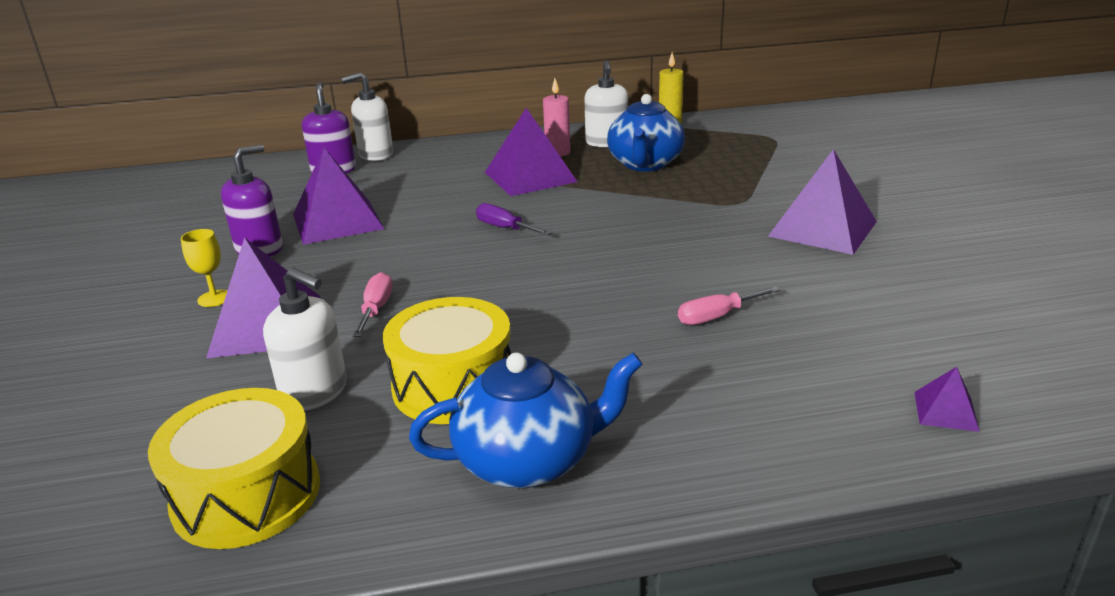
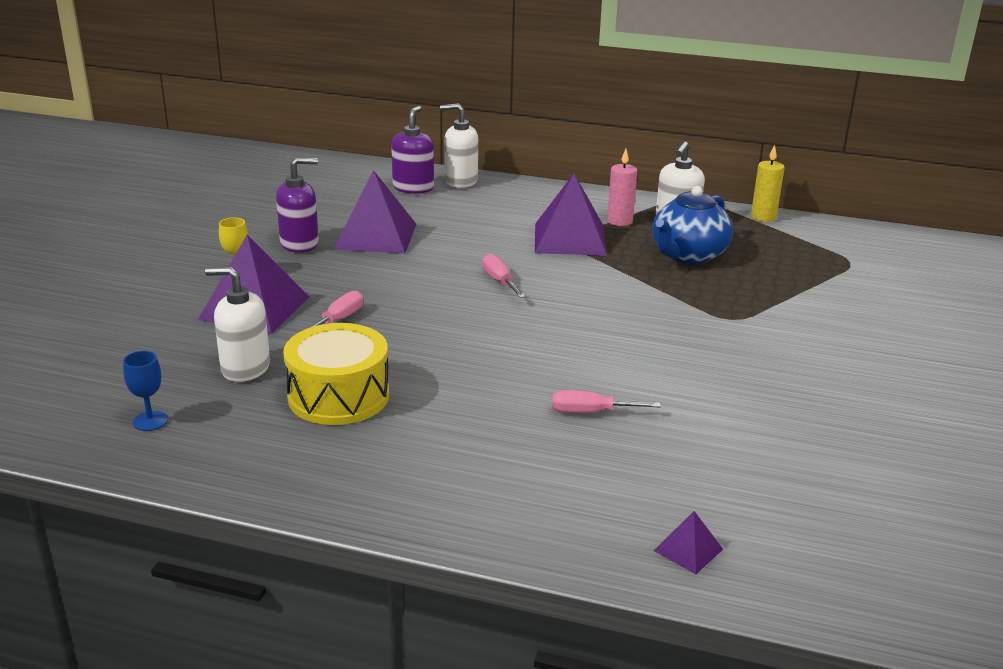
camera: 25 degrees right, 0 degrees up
yellow drum [148,388,320,549] -> blue goblet [123,351,168,431]
white soap dispenser [263,268,347,411] -> white soap dispenser turned 135 degrees clockwise [205,267,270,382]
blue teapot [409,352,643,488] -> none
purple screwdriver [476,203,551,235] -> pink screwdriver [482,253,526,298]
purple pyramid [768,149,877,255] -> none

